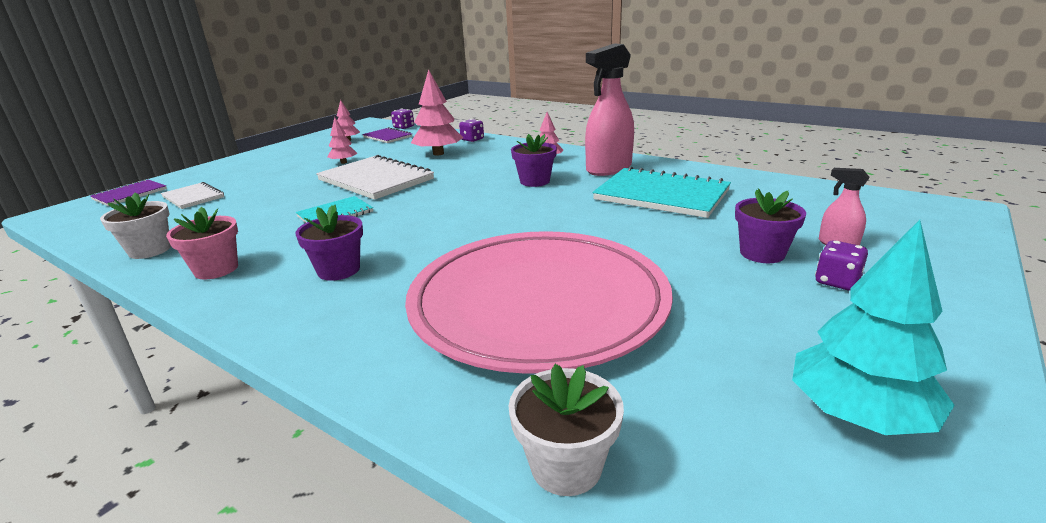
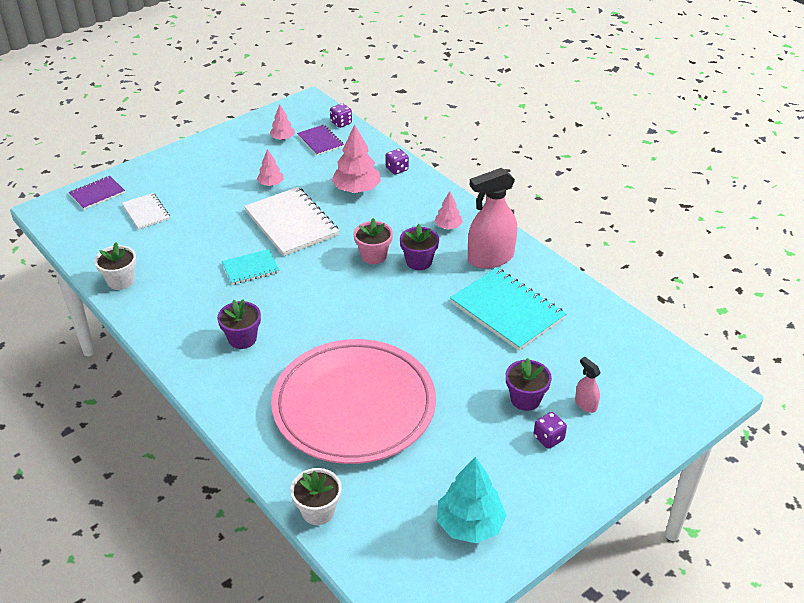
camera: 15 degrees right, 15 degrees up
pink flower pot [166,207,238,279] -> pink flower pot moved to [354,218,393,264]

